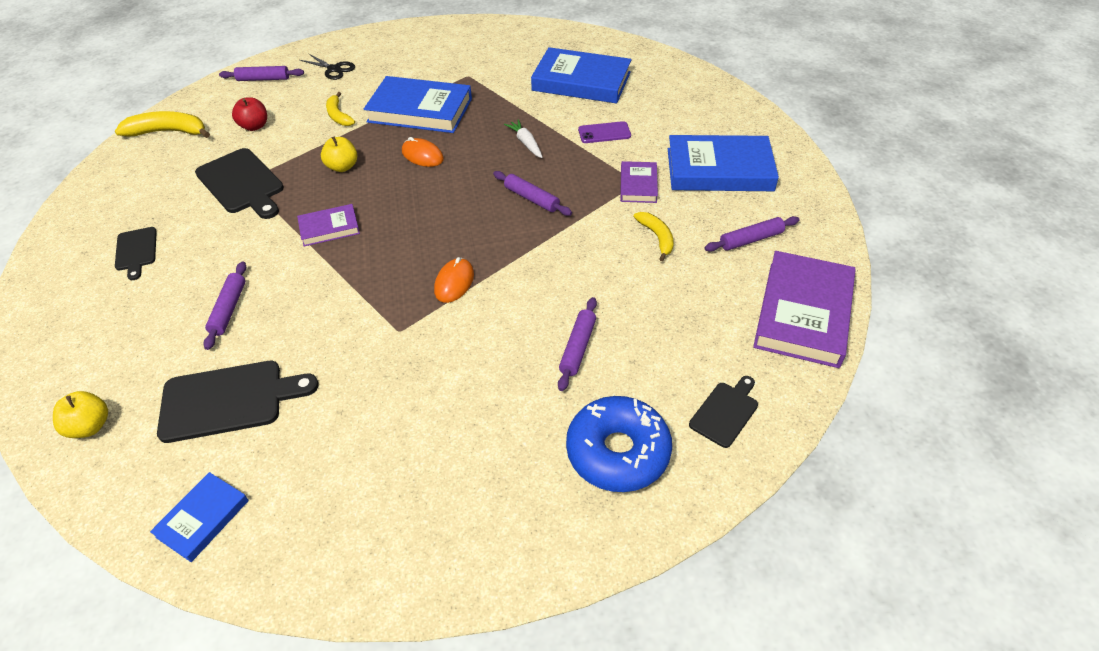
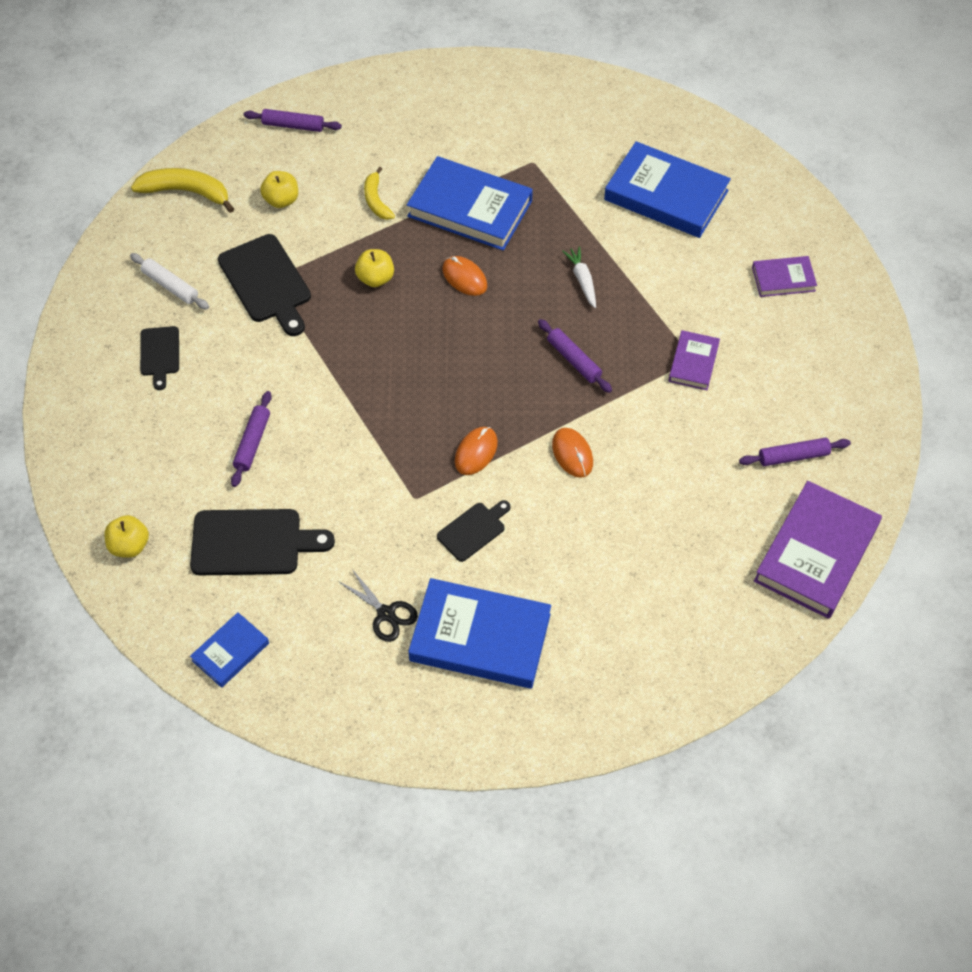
camera: 10 degrees right, 10 degrees up
red apple [232,97,267,131] -> yellow apple [260,171,298,208]
purple book [297,204,360,246] -> purple book moved to [752,256,817,297]
black scissors [300,53,355,80] -> black scissors moved to [338,569,418,642]
purple rolling pin [558,297,597,391] -> none
blue donut [566,396,672,492] -> none
purple phone [578,121,631,143] -> none
yellow banana [634,212,674,261] -> none
blue book [668,135,779,191] -> blue book moved to [408,578,551,689]
black cutting board [689,376,758,448] -> black cutting board moved to [437,500,511,562]
none -> white rolling pin [130,253,209,310]
none -> orange mouse [552,428,593,478]

